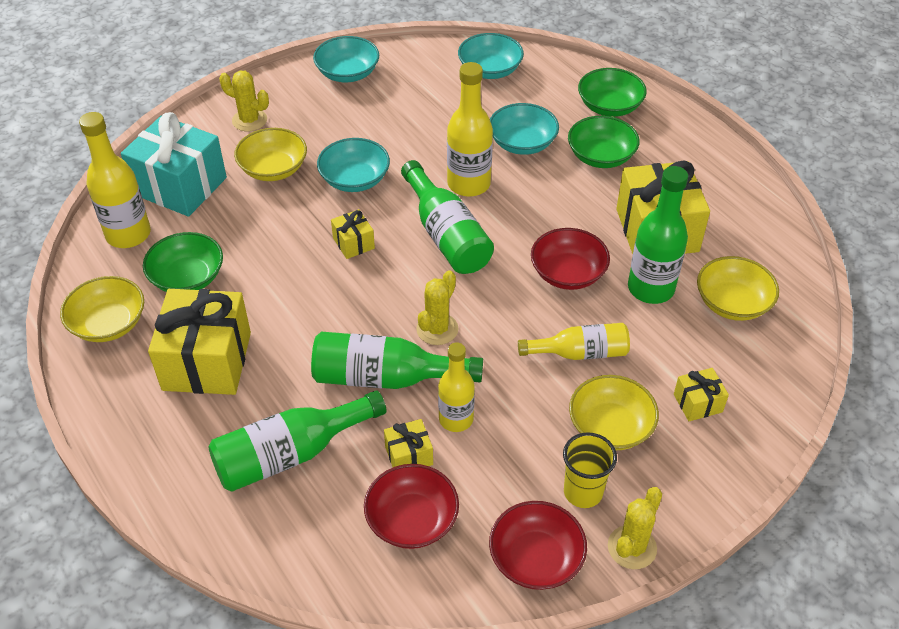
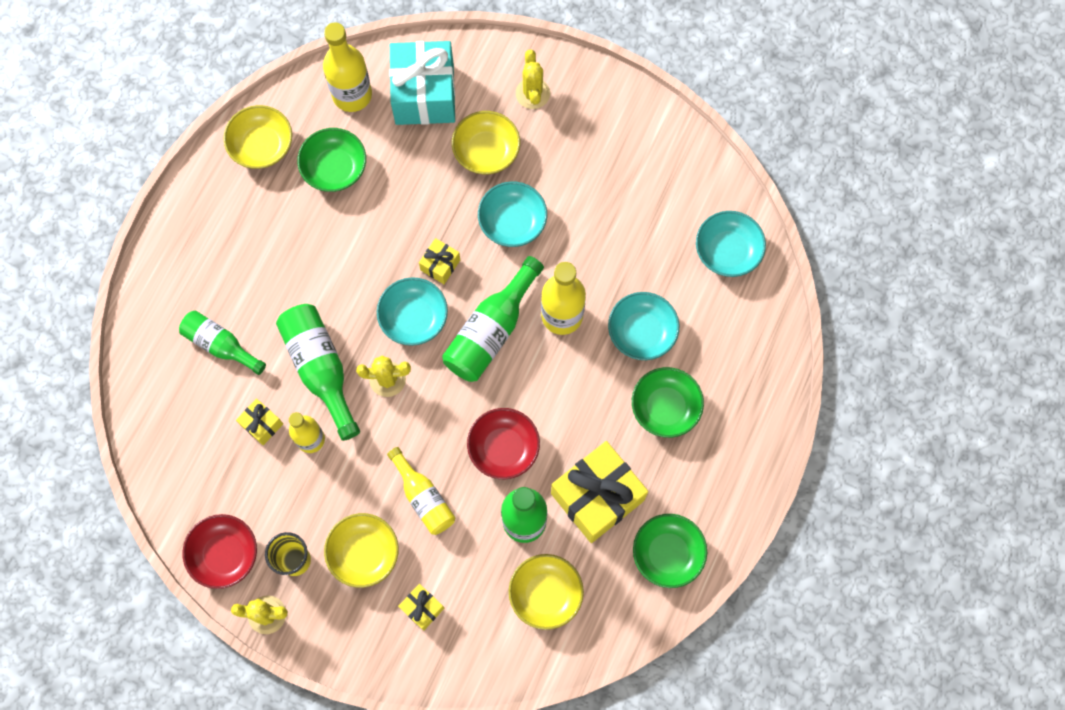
camera: 60 degrees right, 25 degrees up
yellow gift [148,289,251,395] -> none
green bottle [208,390,386,492] -> green bottle [179,311,266,375], size x0.67
turquoise bowl [313,36,379,82] -> turquoise bowl moved to [377,277,448,346]
red bowl [364,464,459,549] -> none
green bowl [578,68,647,117] -> green bowl moved to [633,514,707,588]

